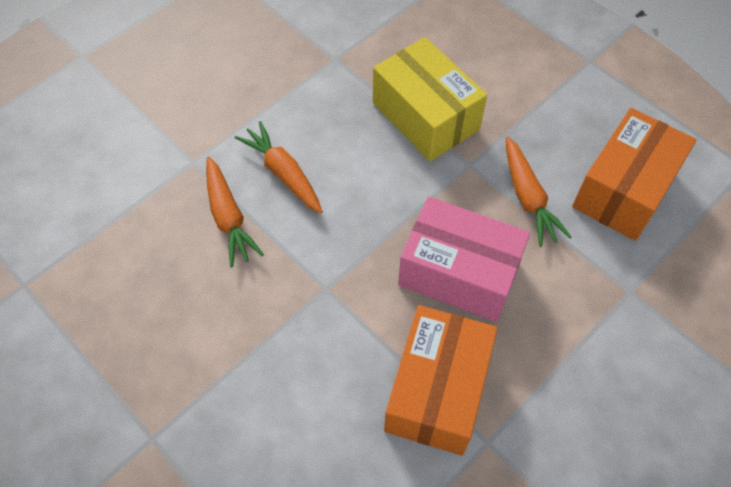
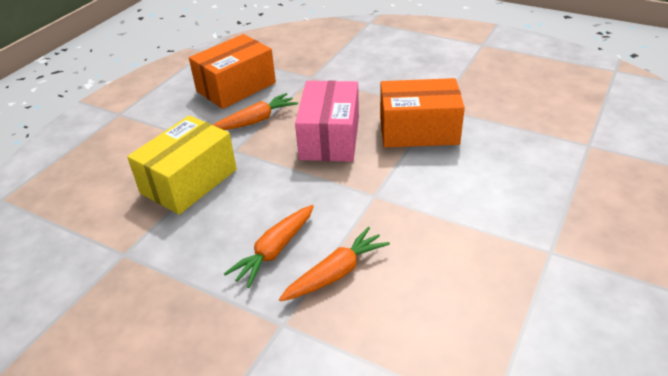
camera: 105 degrees left, 20 degrees down
orange box [572,108,696,241] -> orange box turned 60 degrees counterclockwise [189,34,276,109]

